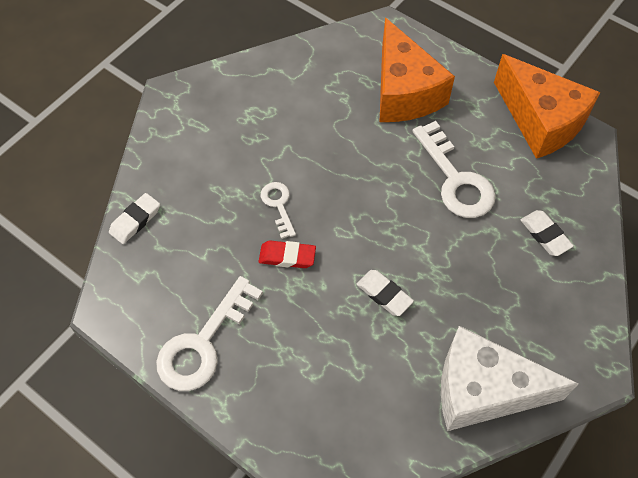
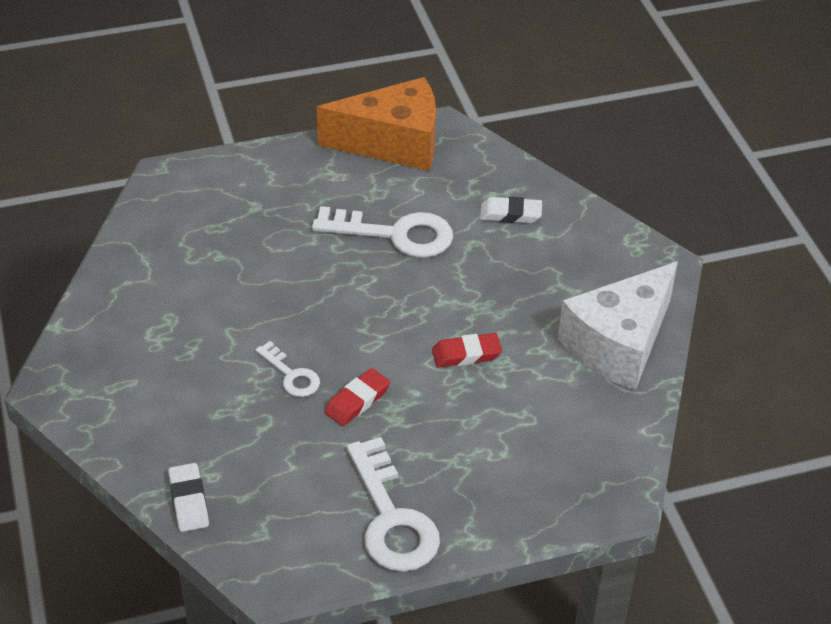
camera: 55 degrees left, 15 degrees down
white key [261,182,296,239] -> white key turned 150 degrees counterclockwise [255,341,320,397]
white eraser [356,270,414,316] -> red eraser [432,333,502,367]
orange cheese [380,18,455,122] -> none

